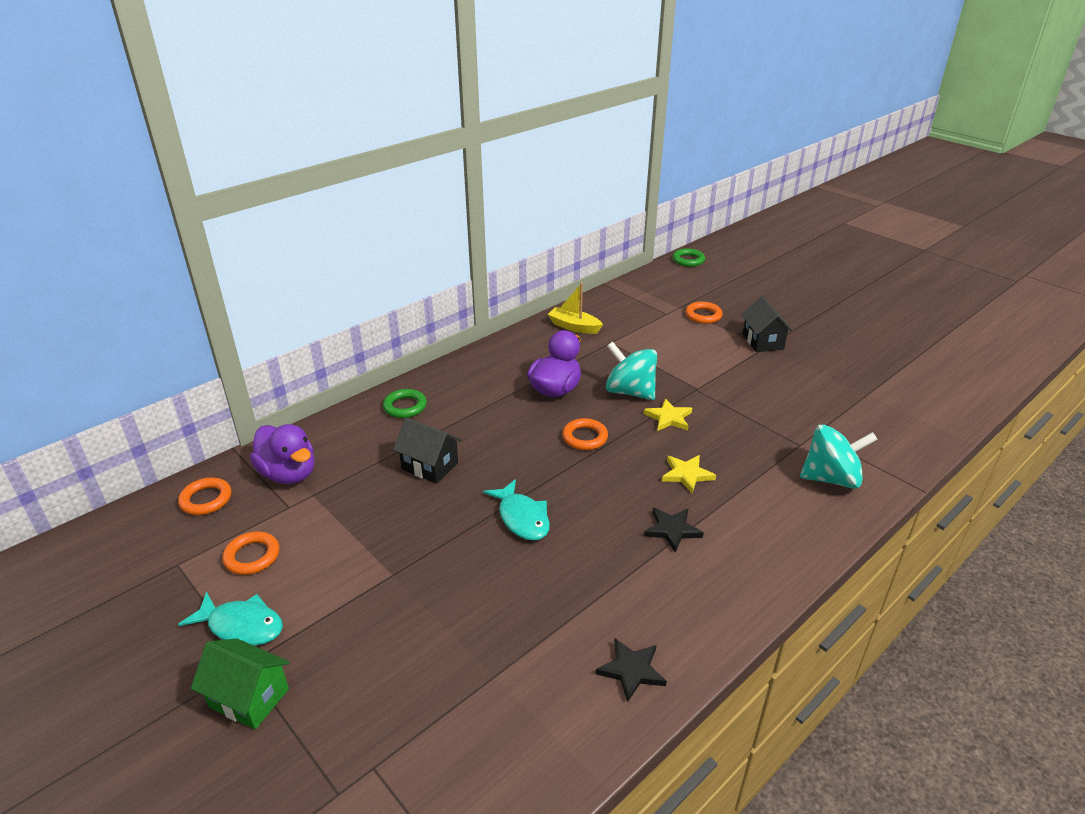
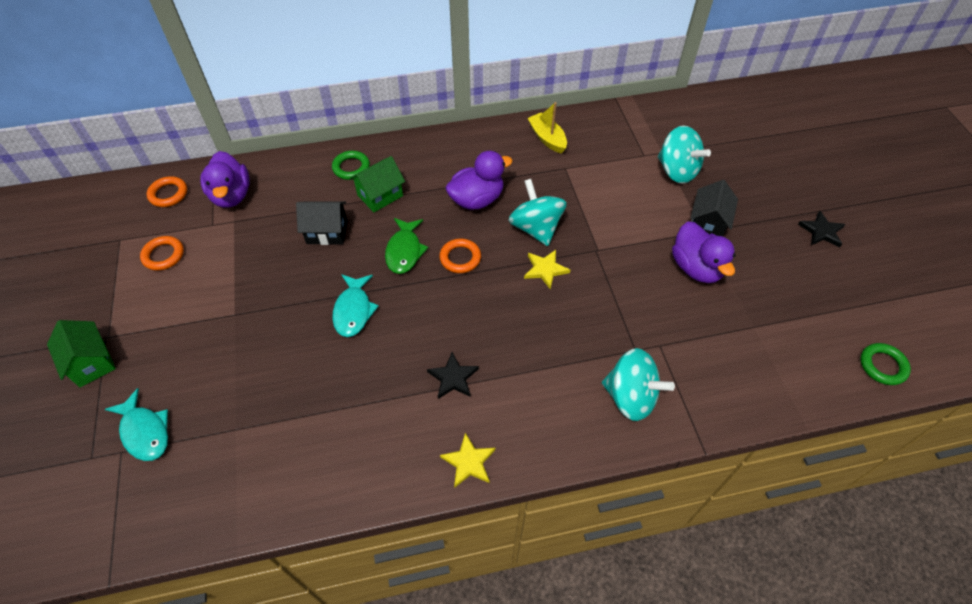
camera: 30 degrees right, 20 degrees up
turquoise fish [178,592,283,646] -> turquoise fish moved to [105,388,168,461]
black house [393,418,462,484] -> black house turned 60 degrees counterclockwise [296,201,347,245]
black star [596,638,667,702] -> black star moved to [798,211,845,247]
yellow star [662,455,716,493] -> yellow star moved to [440,433,495,488]
green ring [672,248,705,267] -> green ring moved to [860,343,911,385]
orange ring [685,302,723,324] -> turquoise spinning top [658,126,711,184]
none -> green house [349,156,405,212]
none -> green fish [385,218,428,274]
none -> purple duck [672,221,736,283]

